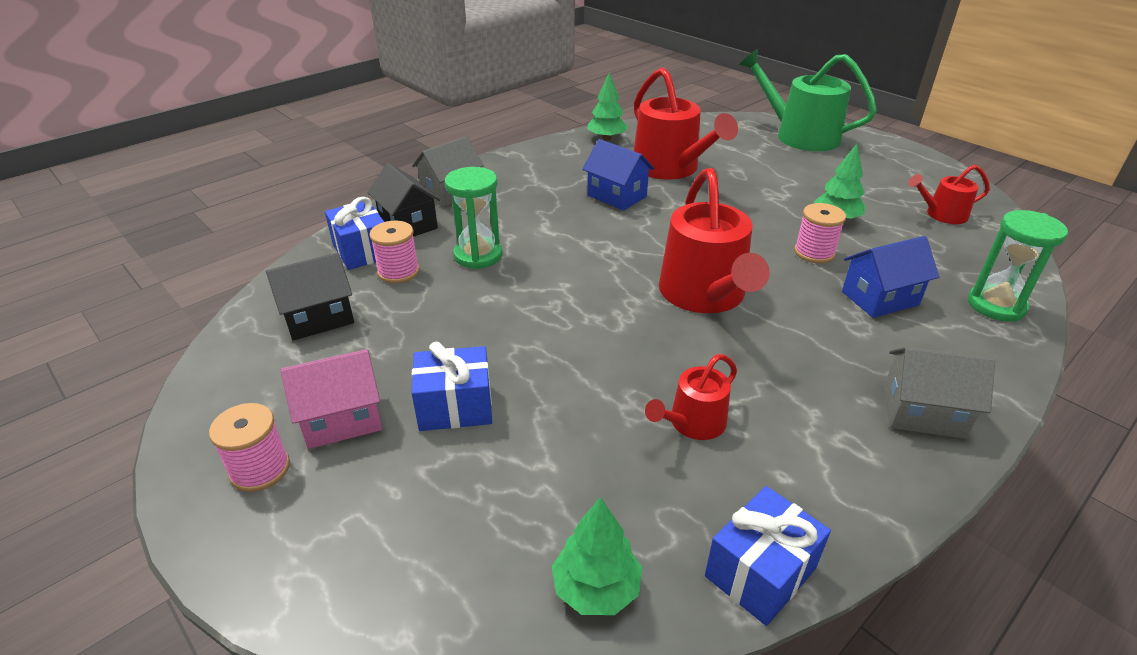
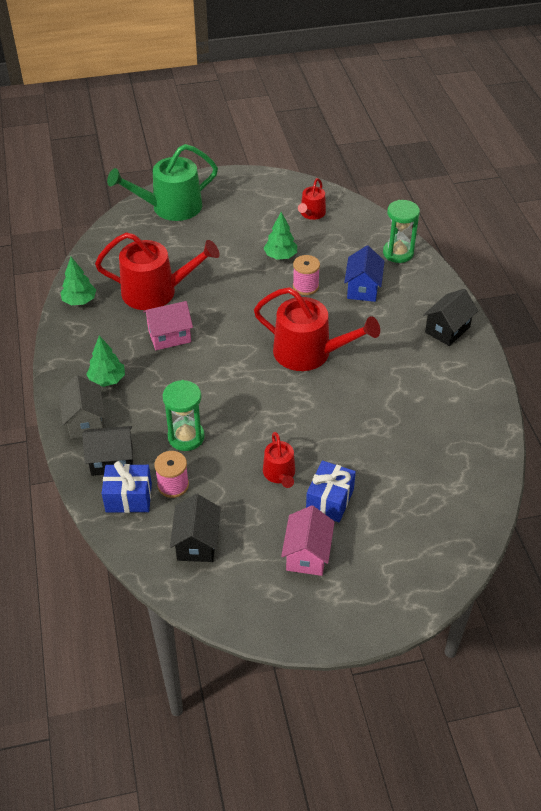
camera: 60 degrees left, 10 degrees up
pink spool [209,403,290,492] -> none
green tree [552,497,642,615] -> green tree moved to [86,336,125,387]
blue house [582,139,654,211] -> pink house [143,301,193,350]
red watering can [645,354,737,440] -> red watering can moved to [263,432,295,488]
blue gift [705,486,831,626] -> none
grey house [883,347,995,439] -> black house [423,289,478,346]

